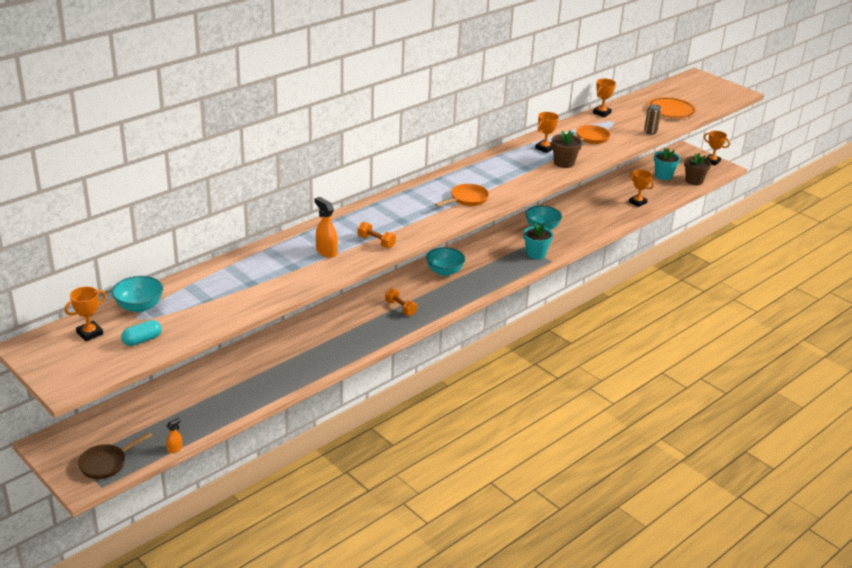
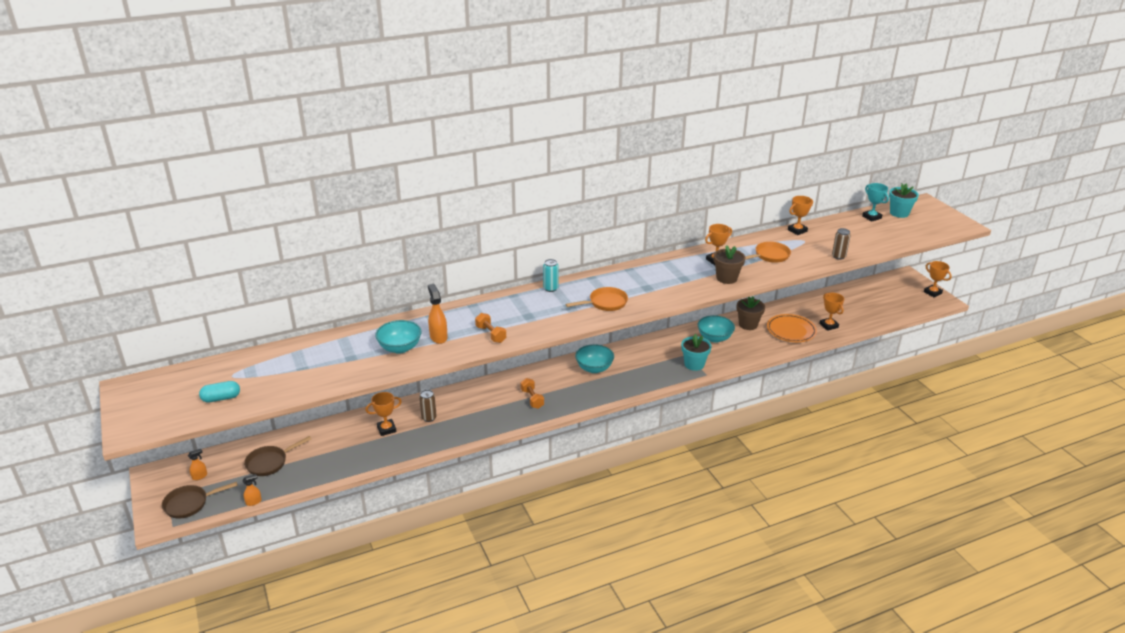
camera: 20 degrees right, 0 degrees up
orange trophy [64,286,106,341] -> orange trophy moved to [365,392,402,436]
turquoise bowl [112,276,163,313] -> turquoise bowl moved to [375,320,421,354]
orange plate [647,97,696,118] -> orange plate moved to [767,314,817,342]
turquoise flower pot [654,148,680,180] -> turquoise flower pot moved to [889,183,919,218]
brown flower pot [684,153,711,185] -> brown flower pot moved to [737,296,765,330]
none -> orange spray bottle [188,449,207,480]
none -> brown pan [244,436,311,476]
none -> brown can [419,390,437,422]
none -> turquoise can [543,259,559,292]
none -> turquoise trophy [862,183,889,222]

